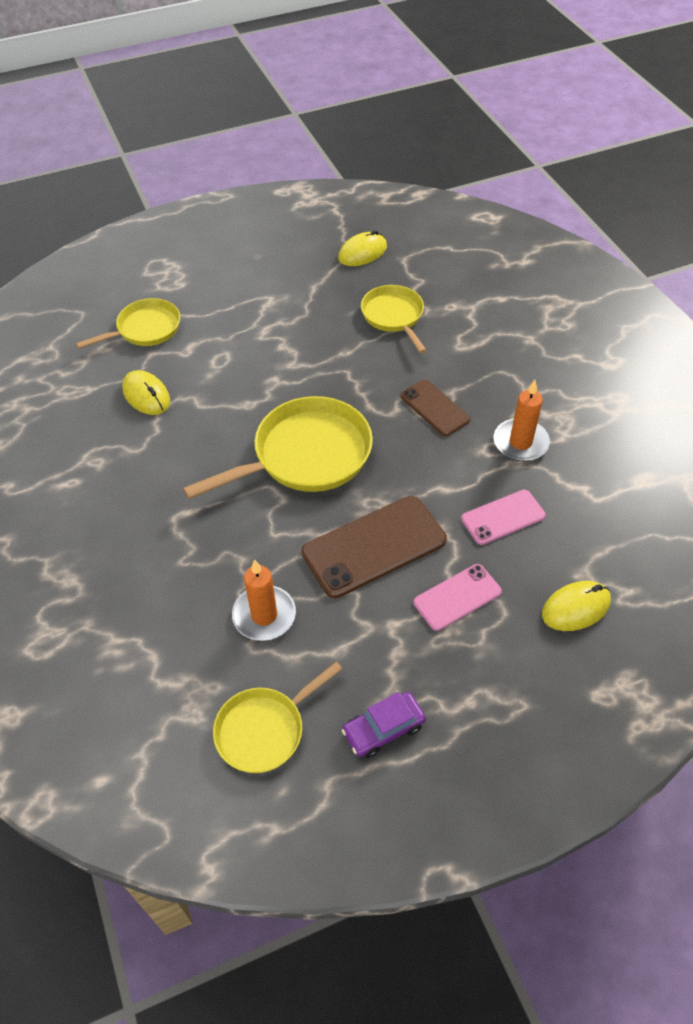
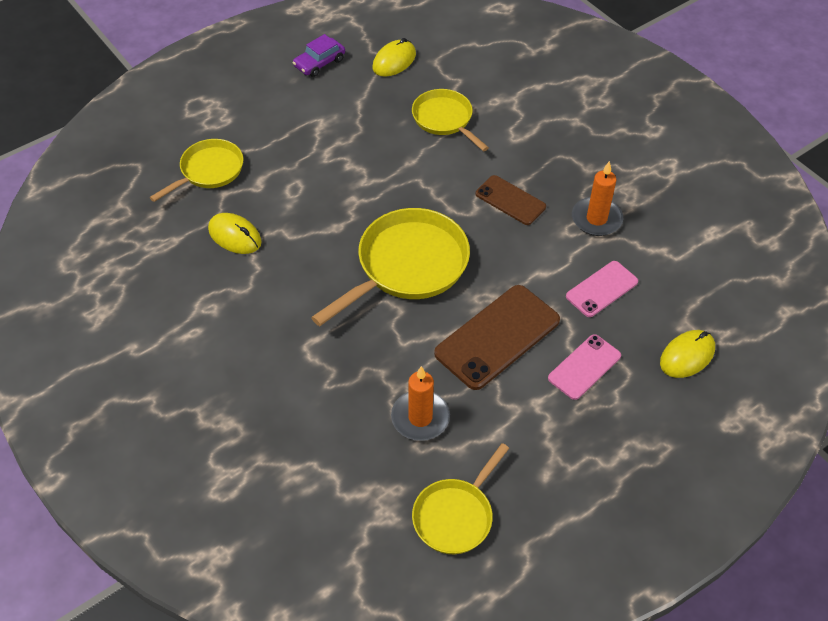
camera: 15 degrees left, 0 degrees up
purple car [342,692,426,758] -> purple car moved to [293,34,345,77]

